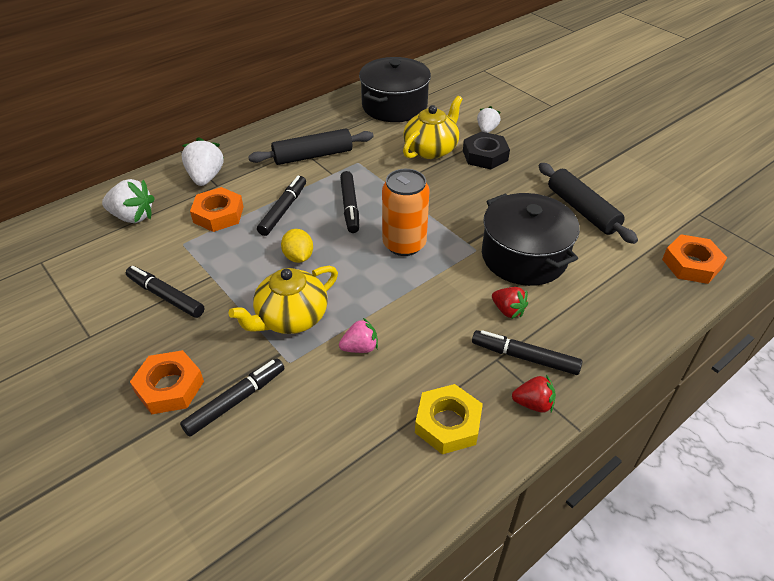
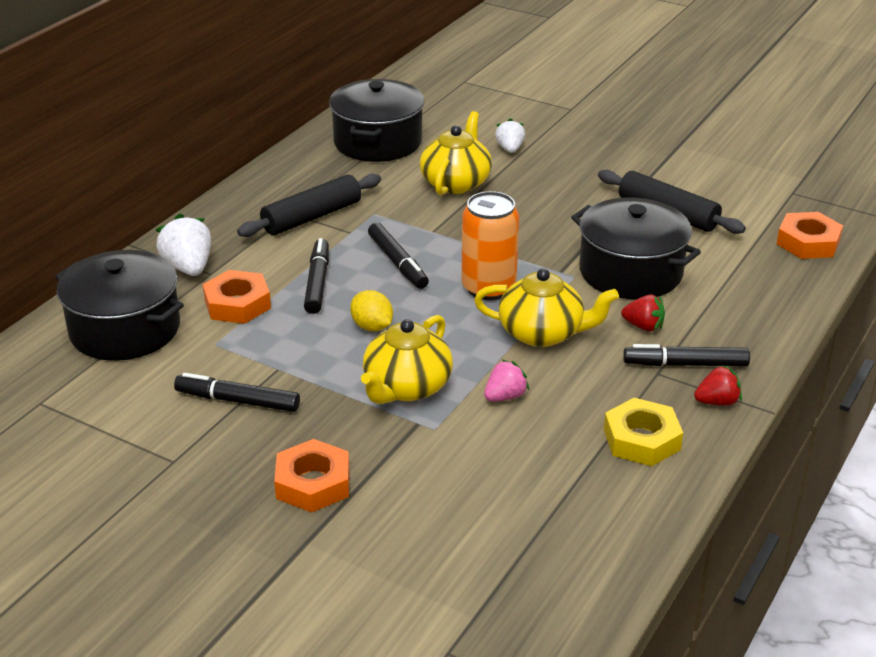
camera: 20 degrees left, 10 degrees down
white strawberry [102,179,155,223] -> black pot [55,250,184,361]
black marker [180,358,285,437] -> none
black nut [463,132,510,169] -> none
none -> yellow teapot [474,268,619,347]

